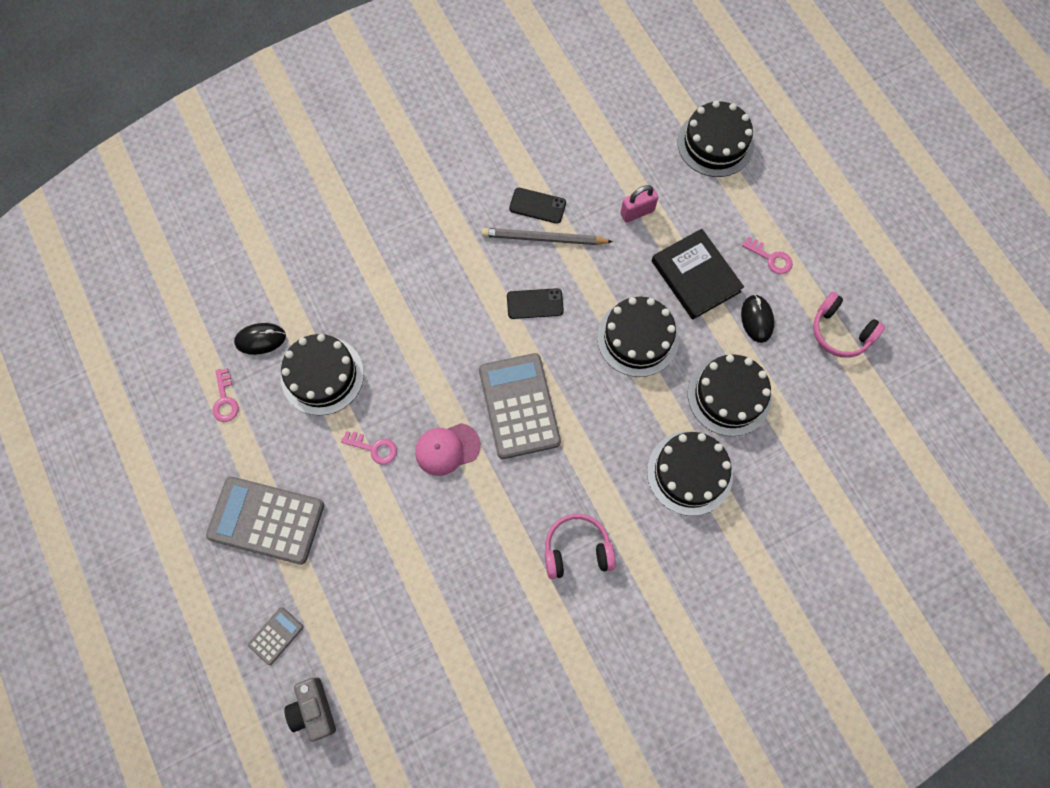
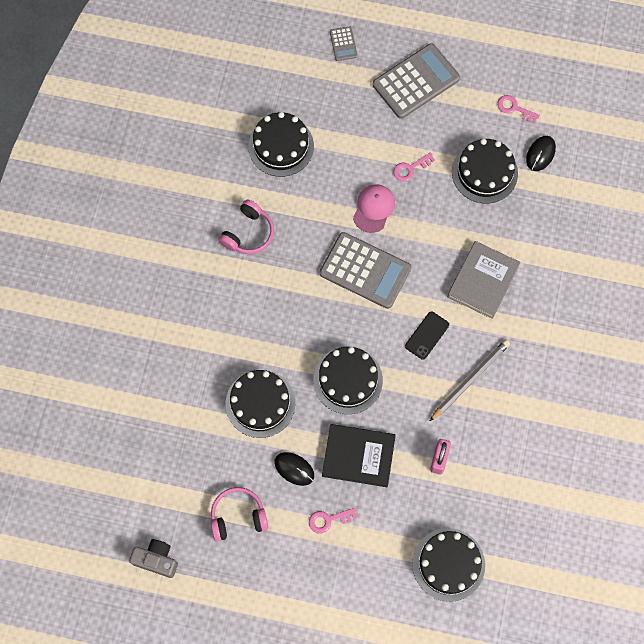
camera: 130 degrees right, 0 degrees up
grey camera [284,678,336,742] -> grey camera moved to [129,539,178,578]
black phone [509,188,566,224] -> none
black cake [647,431,733,516] -> black cake moved to [248,112,314,177]
none -> grey book [447,241,520,319]

